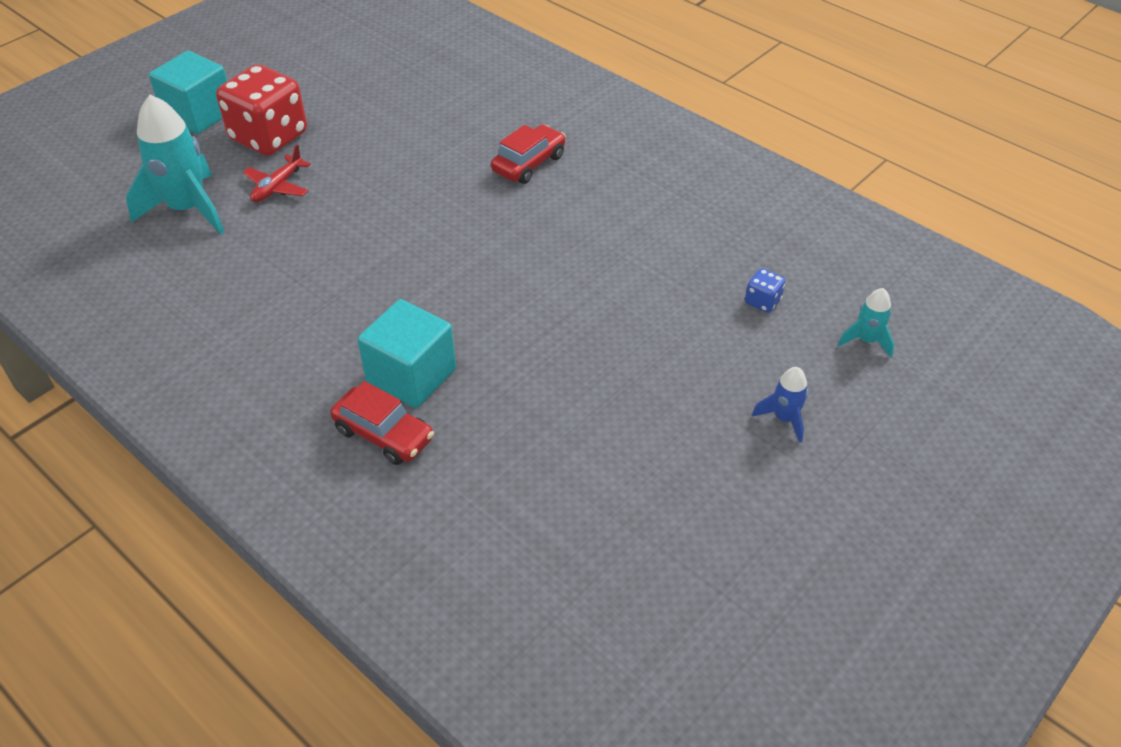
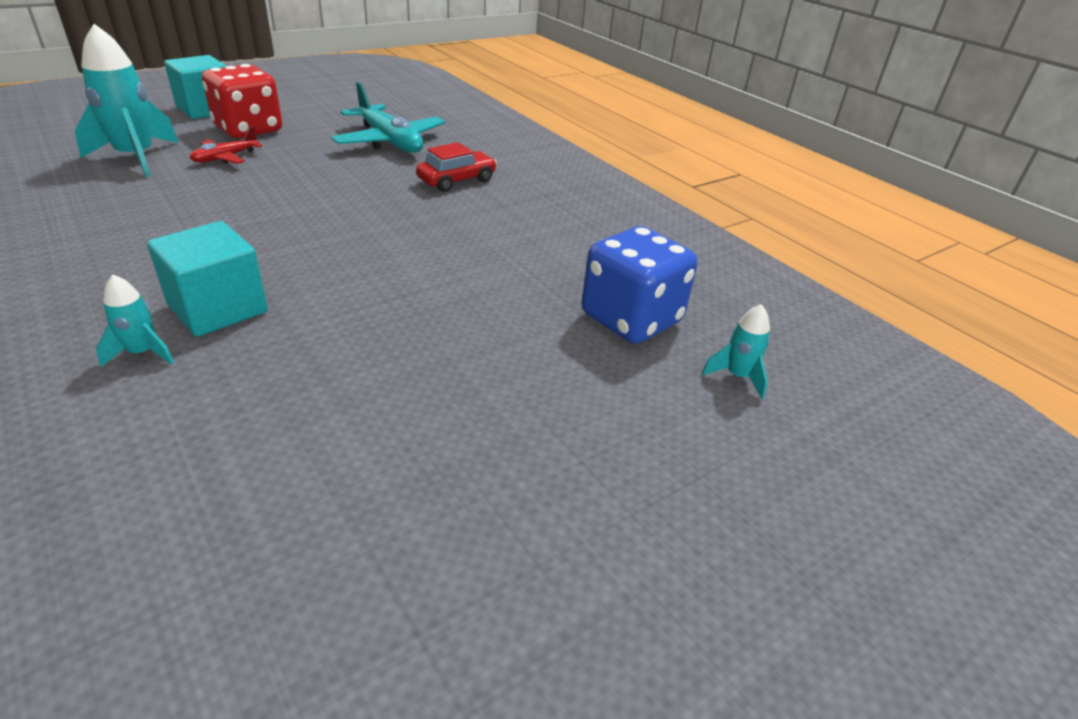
camera: 10 degrees right, 10 degrees down
red car [330,381,434,465] -> turquoise rocket [96,275,174,367]
blue dice [745,268,786,313] -> blue dice [582,226,698,344], size x2.39
blue rocket [752,367,808,443] -> none
none -> turquoise plane [331,82,445,153]

